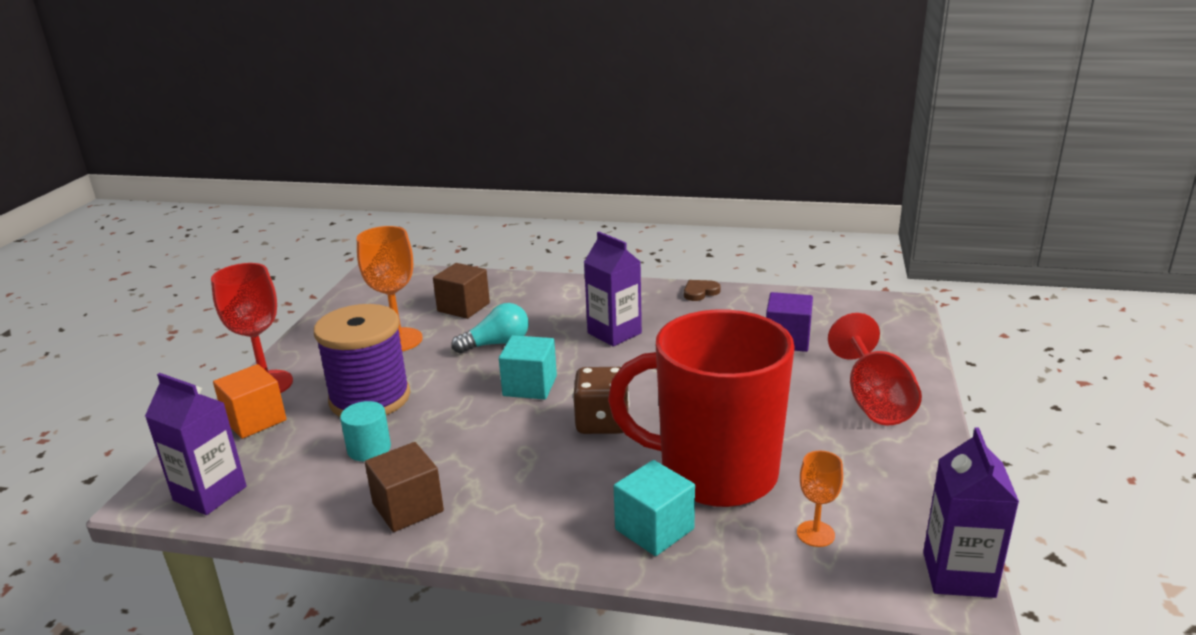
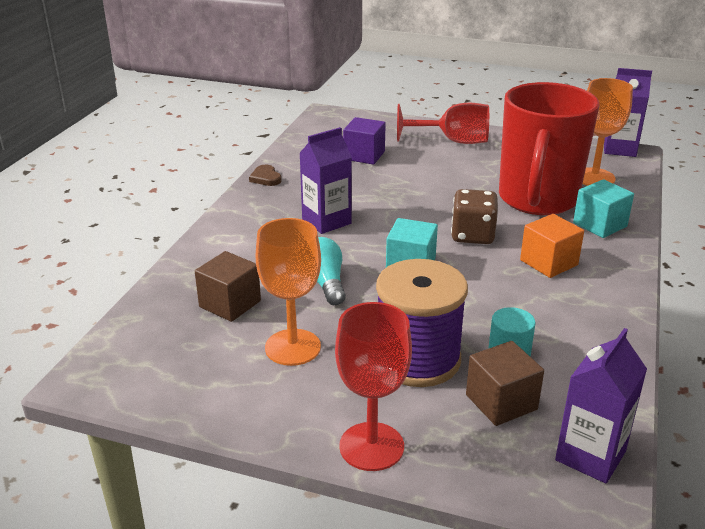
camera: 85 degrees left, 5 degrees up
orange cube [213,364,286,439] -> orange cube moved to [520,214,584,278]
brown cube [365,442,444,532] -> brown cube moved to [466,341,544,426]
orange goblet [797,451,843,547] -> orange goblet [583,78,633,186], size x1.82

